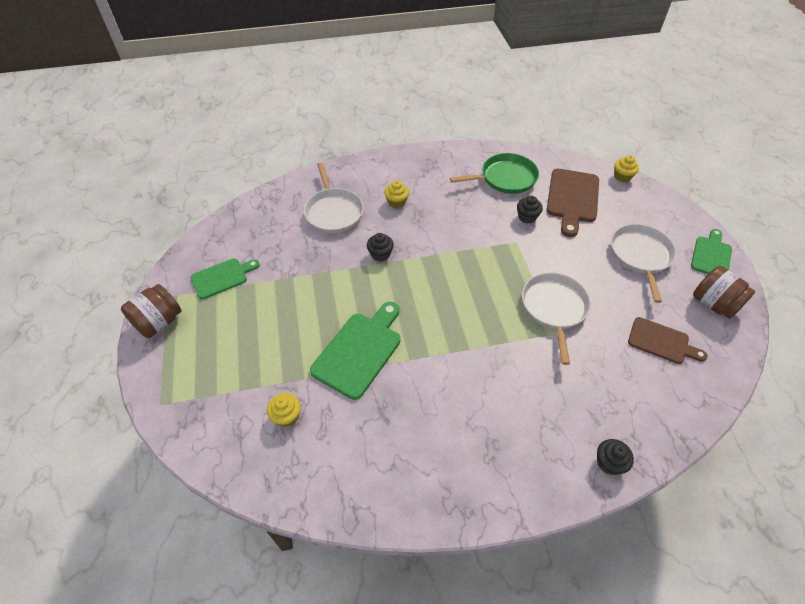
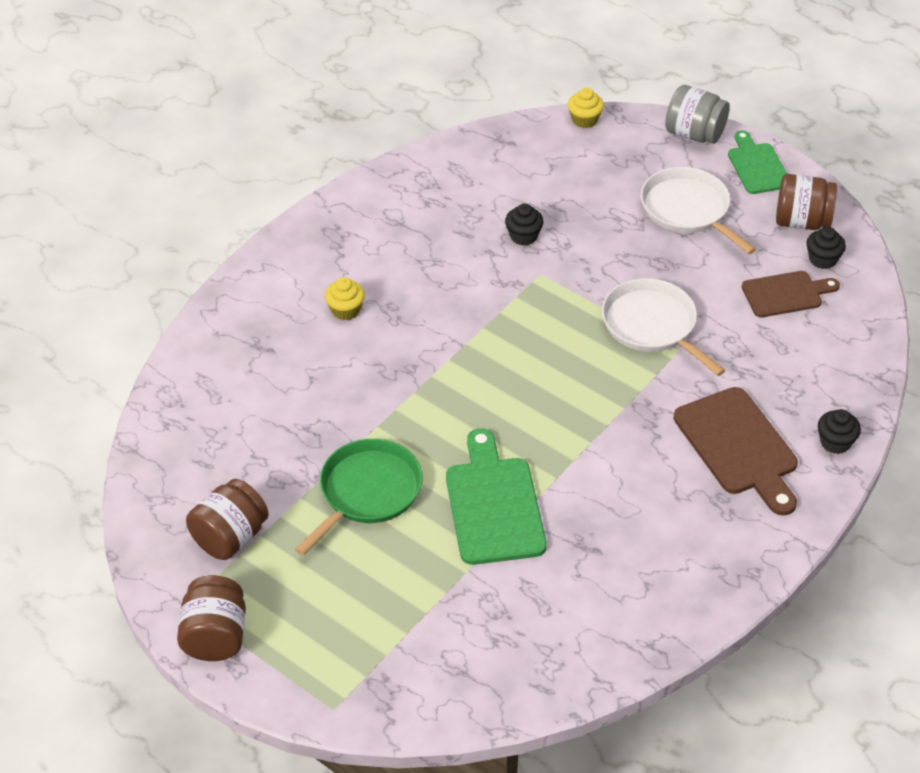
camera: 40 degrees left, 5 degrees down
green cutting board [190,258,260,299] -> brown jar [186,479,269,560]
yellow cupcake [267,393,301,427] -> none
white pan [304,162,364,233] -> none
black cupcake [367,233,394,262] -> black cupcake moved to [806,227,846,269]
green pan [450,153,539,194] -> green pan moved to [295,439,423,556]
brown cutting board [547,169,599,237] -> brown cutting board moved to [674,387,798,516]
none -> grey jar [665,85,730,144]

